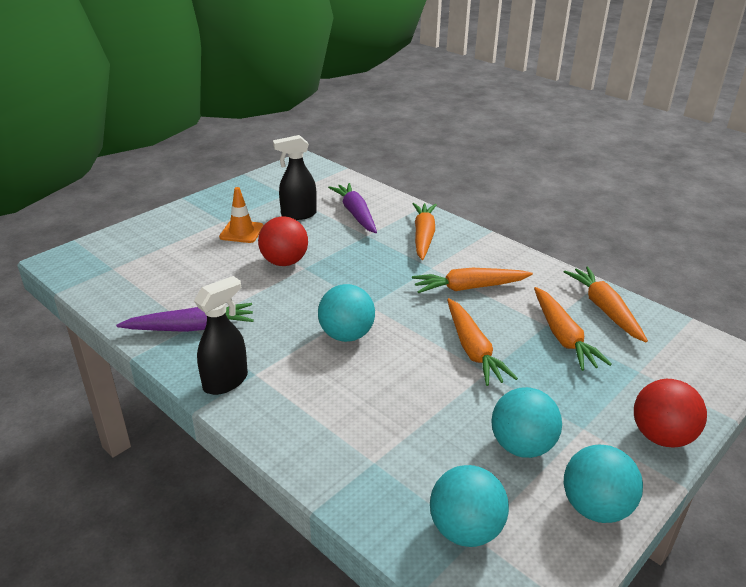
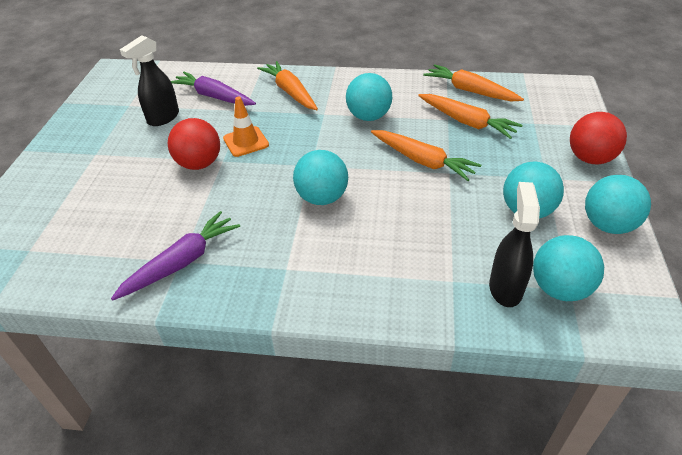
camera: 35 degrees left, 10 degrees up
black spray bottle [194,276,248,395] -> black spray bottle moved to [489,182,540,307]
orange traffic cone [219,187,264,243] -> orange traffic cone moved to [223,97,269,157]
orange carrot [412,268,533,293] -> turquoise ball [346,73,392,121]

